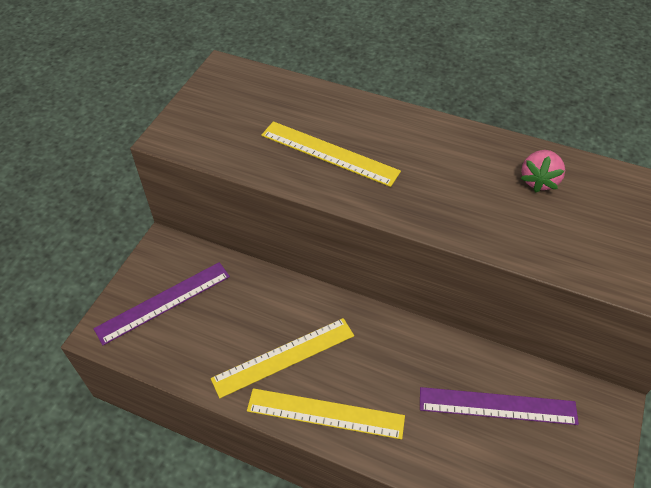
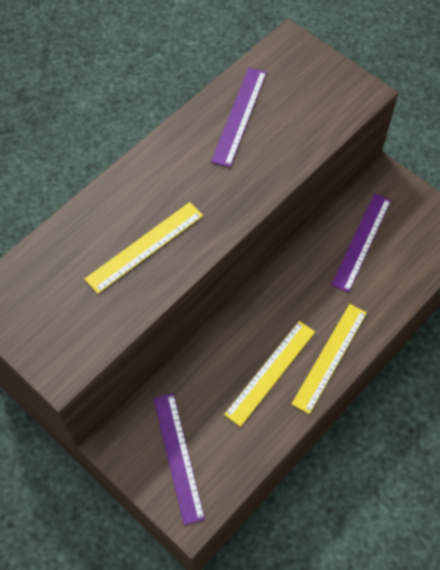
camera: 70 degrees left, 10 degrees up
yellow ruler [211,318,354,398] -> yellow ruler turned 45 degrees clockwise [224,321,315,427]
pink strawberry [520,150,565,193] -> purple ruler [211,68,267,167]

